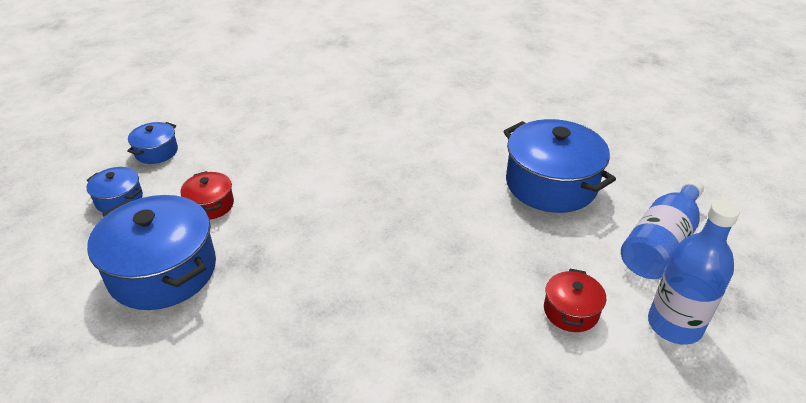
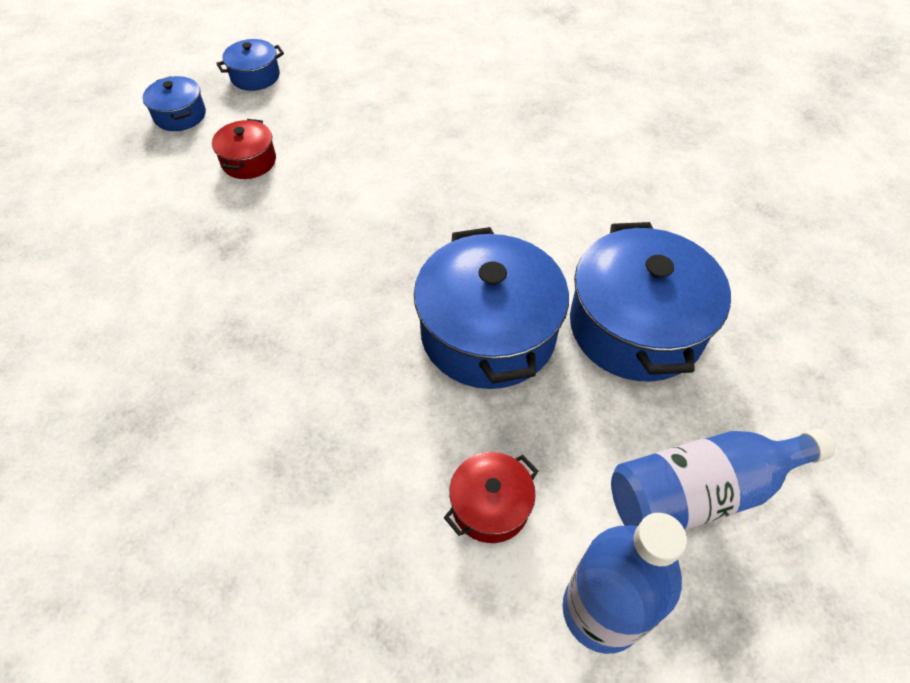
camera: 35 degrees right, 15 degrees up
blue pot [87,195,216,310] -> blue pot moved to [414,227,569,389]

